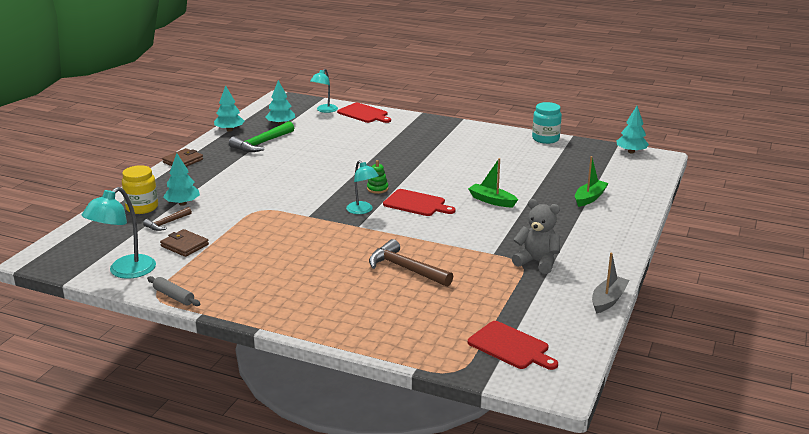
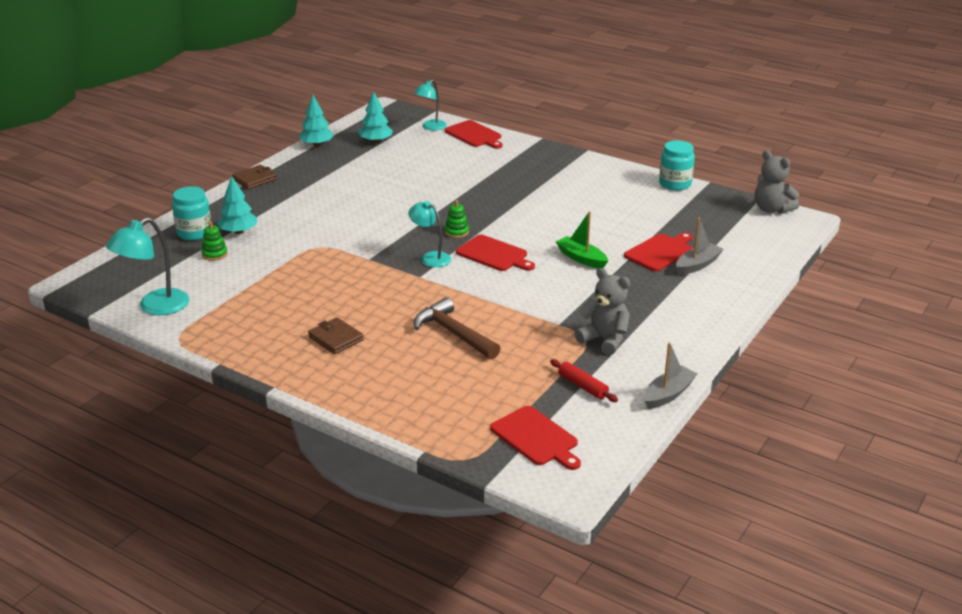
camera: 10 degrees right, 5 degrees up
yellow jar [122,165,158,214] -> turquoise jar [172,186,211,240]
brown hammer [143,207,192,231] -> green stacking toy [201,221,228,261]
grey rolling pin [147,276,201,306] -> none
brown wallet [160,229,209,257] -> brown wallet moved to [308,317,364,354]
green hammer [229,121,294,152] -> none
turquoise lamp [346,160,379,214] -> turquoise lamp turned 150 degrees clockwise [408,201,451,267]
green boat [575,156,609,207] -> grey boat [676,217,723,275]
turquoise tree [617,106,649,154] -> grey teddy bear [755,150,799,214]
none -> red rolling pin [550,359,618,402]
none -> red cutting board [624,232,693,271]

